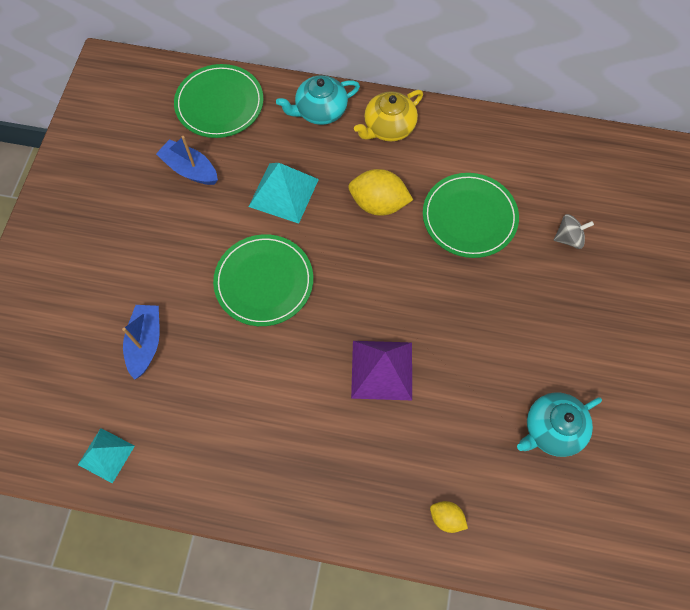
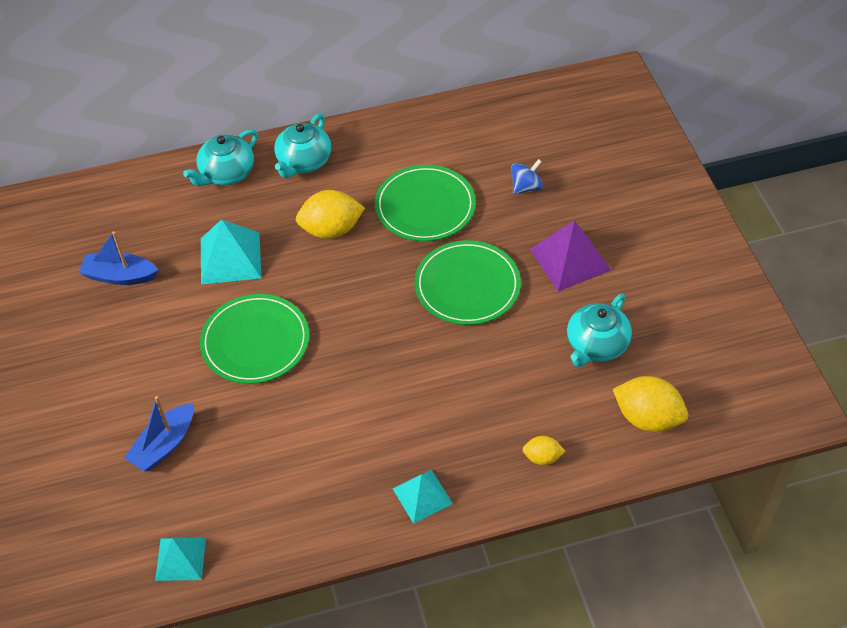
camera: 25 degrees left, 15 degrees down
blue boat [122,305,160,380] -> blue boat turned 120 degrees counterclockwise [124,396,194,471]
green plate [174,64,264,138] -> green plate moved to [414,240,521,325]
purple pyramid [351,341,412,400] -> purple pyramid moved to [530,221,612,292]
yellow teapot [354,90,423,141] -> turquoise teapot [274,114,331,178]
grey spinning top [554,214,594,249] -> blue spinning top [511,159,543,194]
none -> turquoise pyramid [393,470,453,524]
none -> yellow lemon [613,376,688,432]

